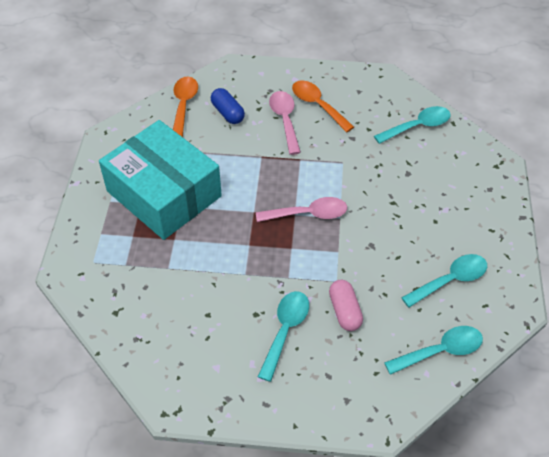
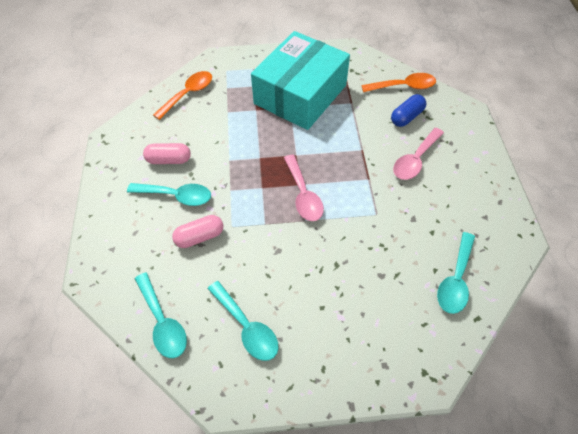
camera: 80 degrees right, 5 degrees up
pink spoon [269,91,301,155] -> pink spoon turned 150 degrees clockwise [393,128,444,180]
orange spoon [292,80,354,132] -> orange spoon moved to [153,71,212,120]
turquoise spoon [374,106,451,144] -> turquoise spoon turned 60 degrees clockwise [437,232,475,314]
none -> pink capsule [143,143,191,164]

